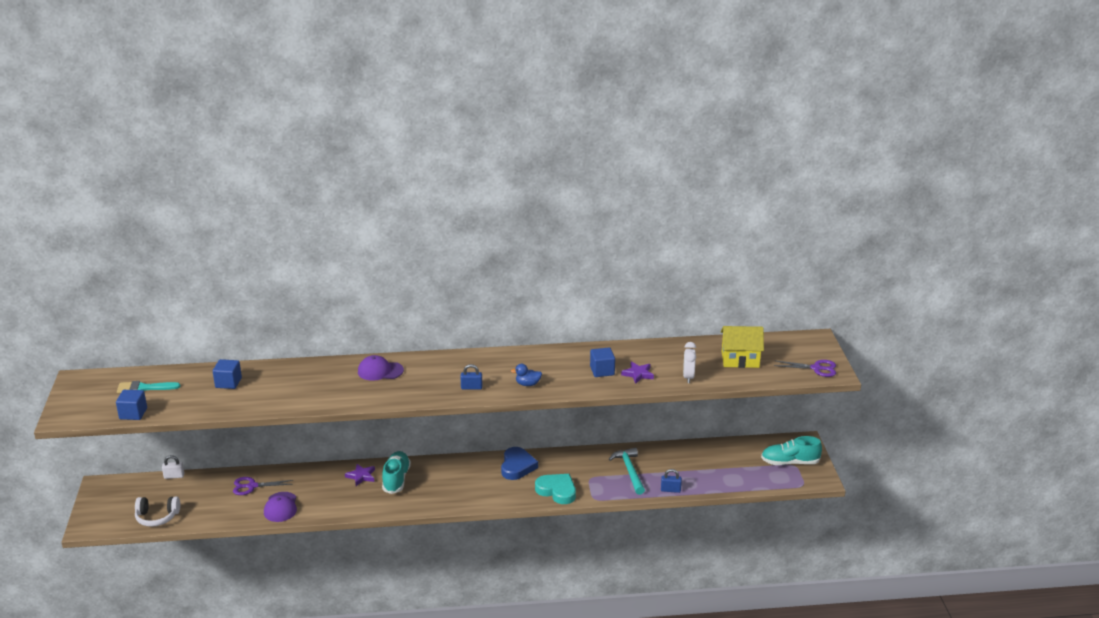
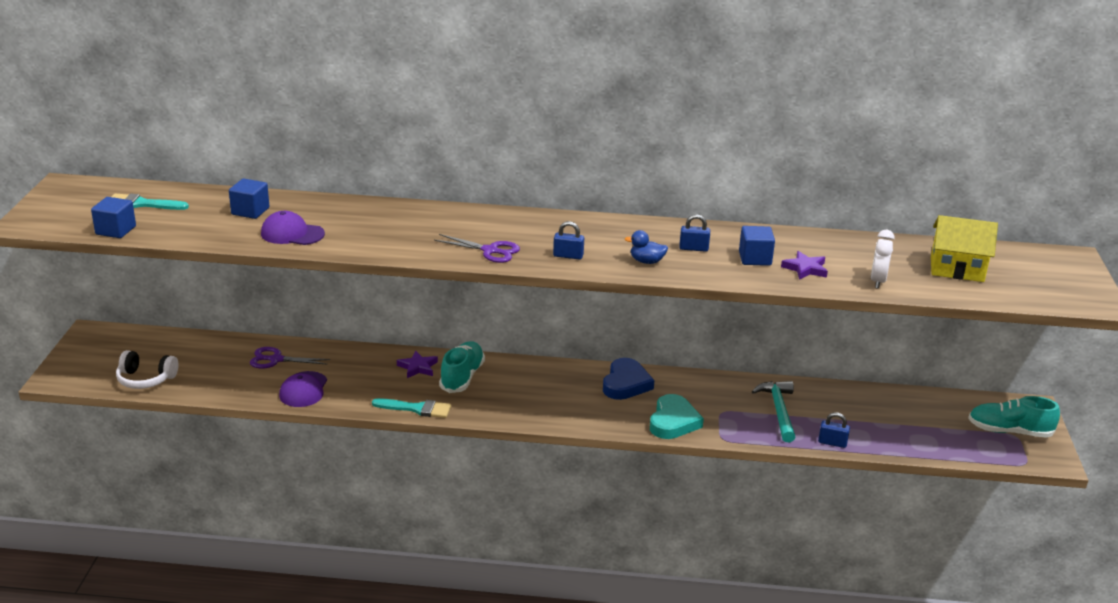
camera: 10 degrees right, 0 degrees up
white padlock [162,455,184,479] -> none
purple cap [358,355,404,381] -> purple cap moved to [261,211,325,245]
turquoise heart [535,474,576,504] -> turquoise heart turned 60 degrees clockwise [650,394,704,439]
purple scissors [774,360,836,377] -> purple scissors moved to [434,234,520,263]
none -> turquoise brush [372,398,451,418]
none -> blue padlock [679,214,710,252]

